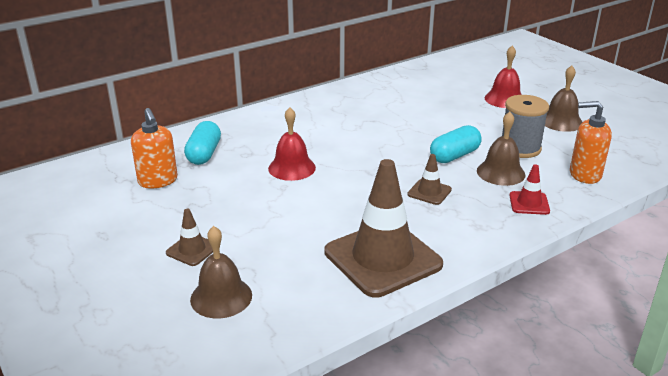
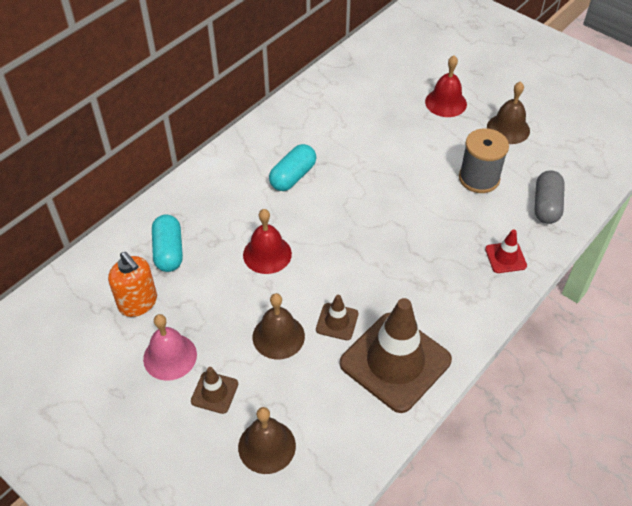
camera: 15 degrees left, 20 degrees up
brown traffic cone [408,154,452,205] -> brown traffic cone moved to [316,295,358,340]
turquoise capsule [430,125,482,163] -> turquoise capsule moved to [269,144,316,191]
brown bell [477,112,525,186] -> brown bell moved to [252,293,305,359]
orange soap dispenser [570,101,612,184] -> grey capsule [534,171,565,224]
none -> pink bell [143,314,197,381]

